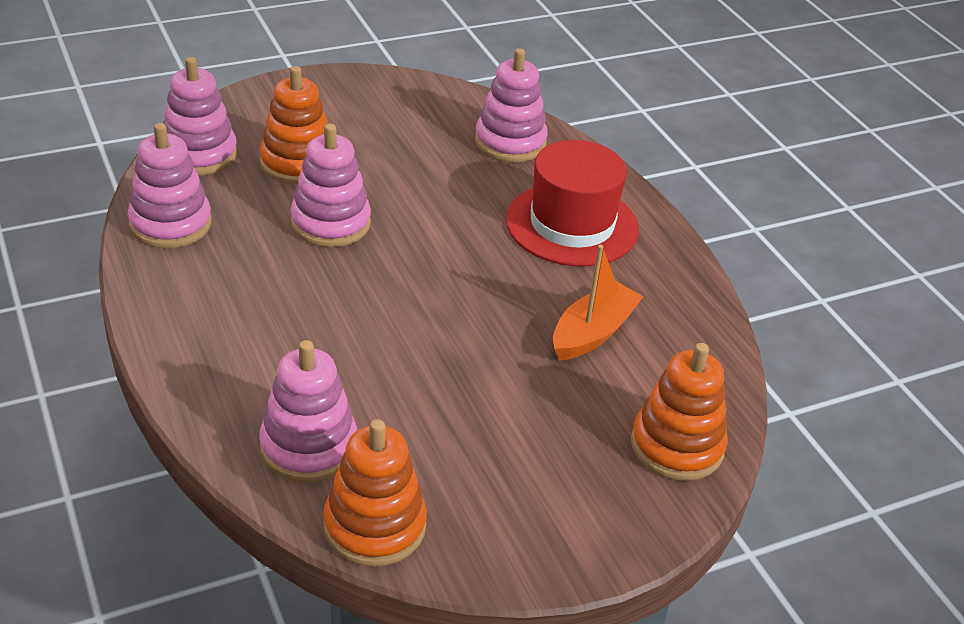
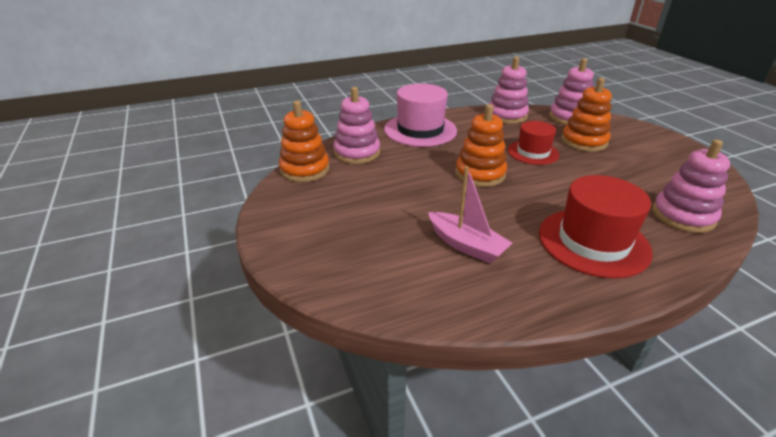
camera: 95 degrees right, 5 degrees down
pink stacking toy [290,124,371,247] -> red hat [508,121,560,165]
orange boat [553,245,644,361] -> pink boat [428,166,512,264]
orange stacking toy [631,343,728,481] -> orange stacking toy moved to [455,104,507,187]
none -> pink hat [384,83,457,147]

